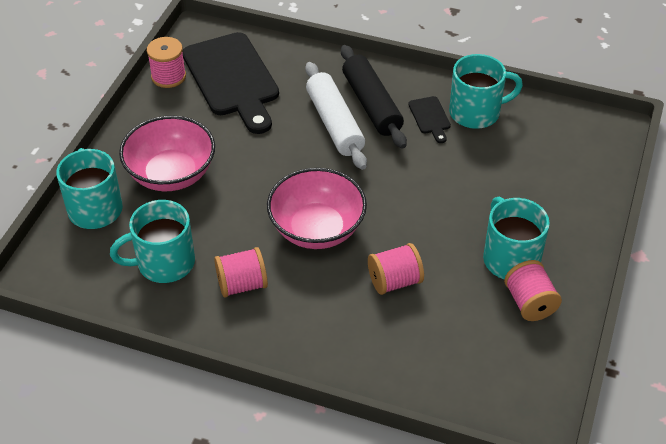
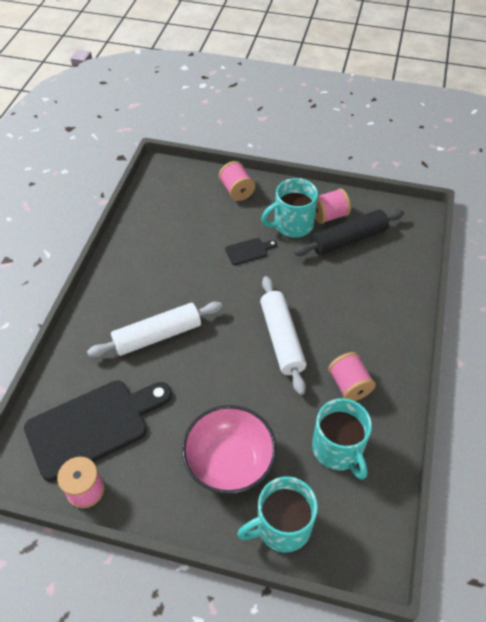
camera: 95 degrees left, 5 degrees up
pink bowl [267,168,367,249] -> white rolling pin [260,276,307,395]
black rolling pin [341,45,407,149] -> black rolling pin moved to [294,209,404,256]
pink spool [368,243,424,295] -> pink spool moved to [219,161,255,201]
black cutting board [408,96,451,143] -> black cutting board moved to [225,238,277,265]
turquoise mug [449,54,523,129] -> none

